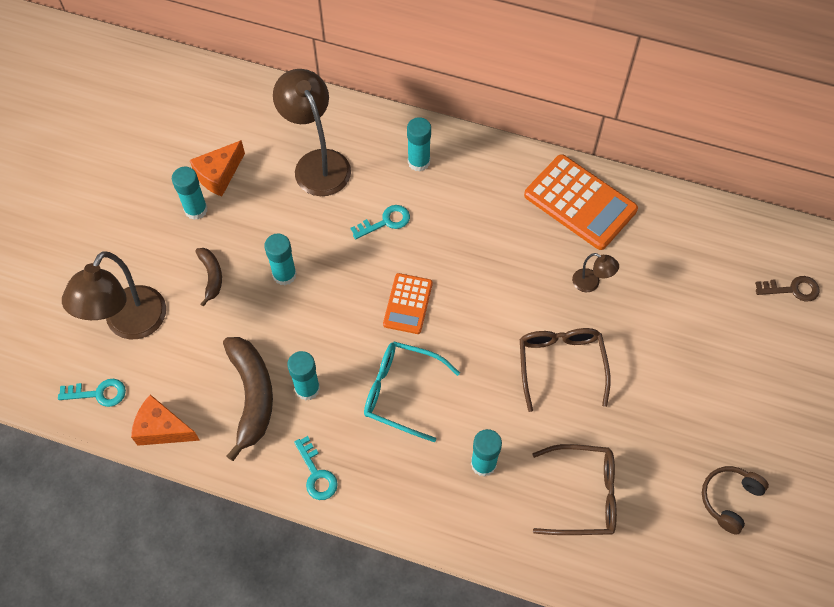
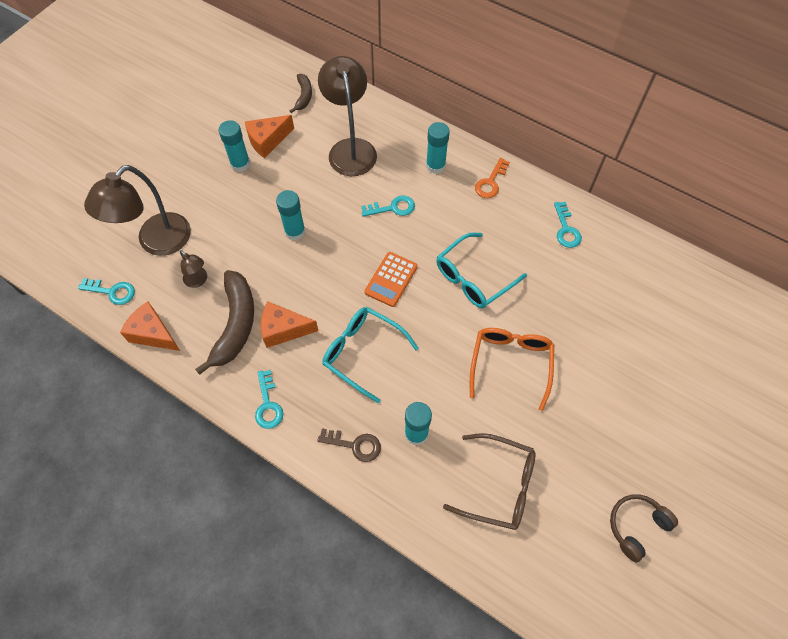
camera: 15 degrees right, 0 degrees up
brown banana [195,248,222,307] -> brown banana moved to [290,74,312,113]
turquoise glue stick [287,351,320,400] -> orange cheese [261,301,318,348]
brown glasses [520,328,611,412] -> orange glasses [470,328,554,411]
orange calculator [524,154,638,250] -> turquoise key [554,202,582,248]
brown lamp [572,253,619,292] -> brown lamp moved to [180,250,207,288]
brown key [755,276,820,302] -> brown key moved to [317,428,381,462]
none -> turquoise glasses [437,233,527,308]
none -> orange key [475,158,510,198]

